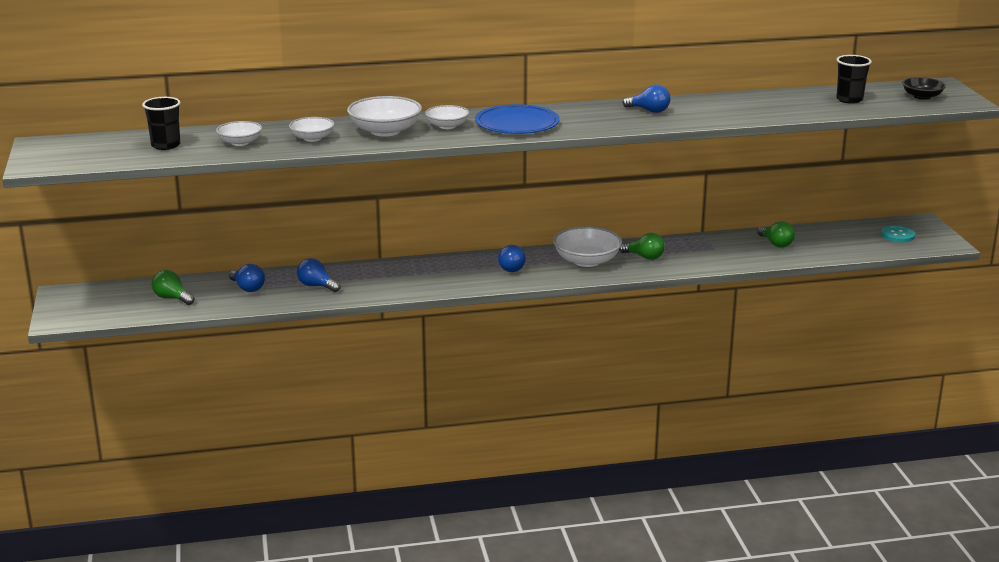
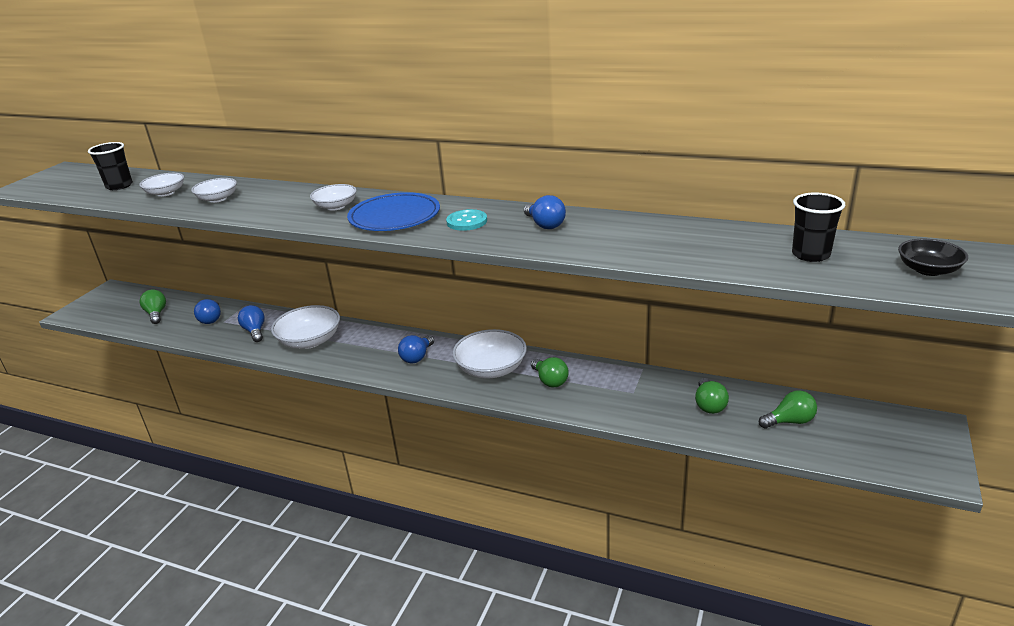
camera: 35 degrees right, 5 degrees up
white bowl [347,96,422,137] -> white bowl moved to [271,305,340,349]
turquoise button [881,226,915,242] -> turquoise button moved to [446,209,487,231]
none -> green light bulb [759,390,817,429]

